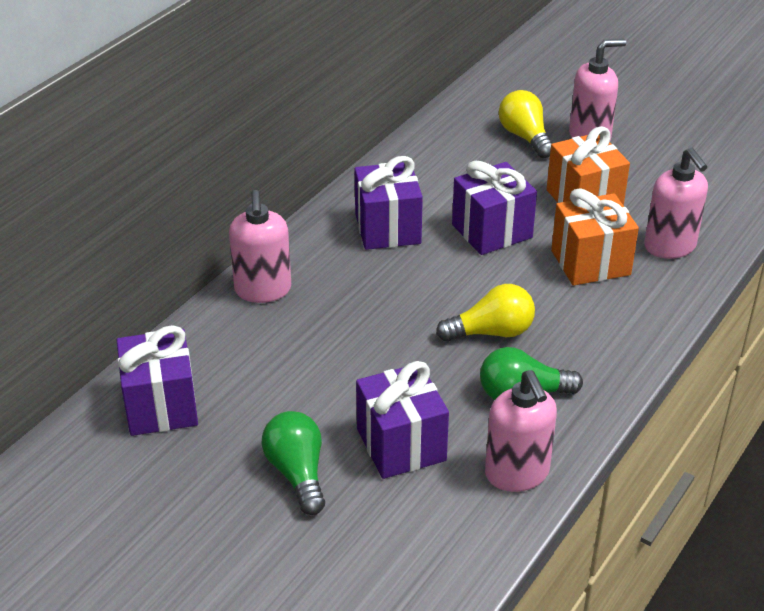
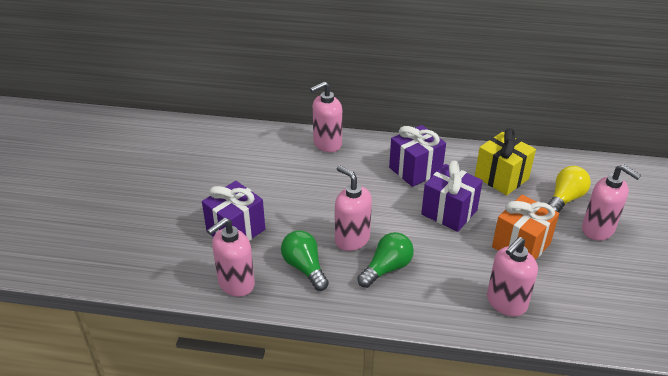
camera: 65 degrees right, 0 degrees up
purple gift [117,325,198,436] -> none
green light bulb [261,411,325,515] -> green light bulb moved to [357,232,414,288]
yellow light bulb [436,284,535,342] -> pink soap dispenser [335,165,372,251]
orange gift [551,188,639,286] -> none
none -> yellow gift [475,128,536,195]

